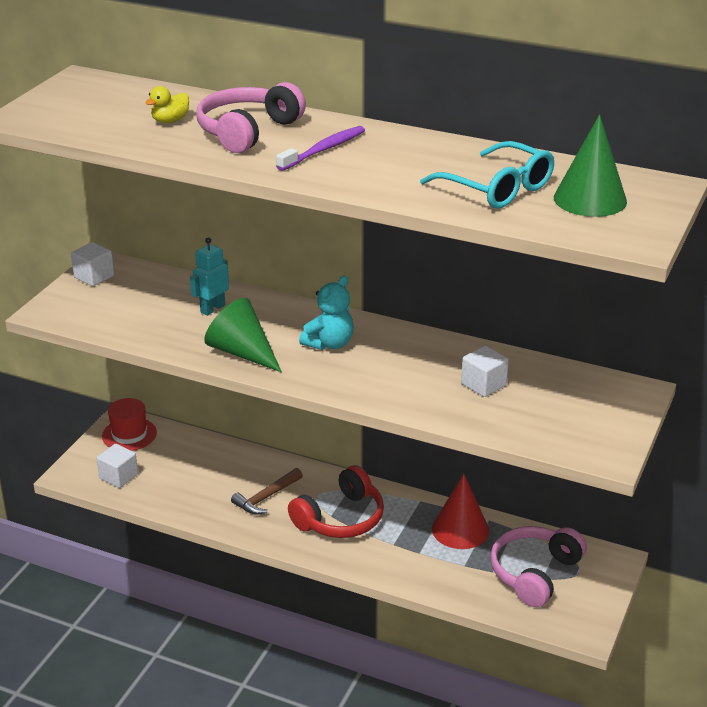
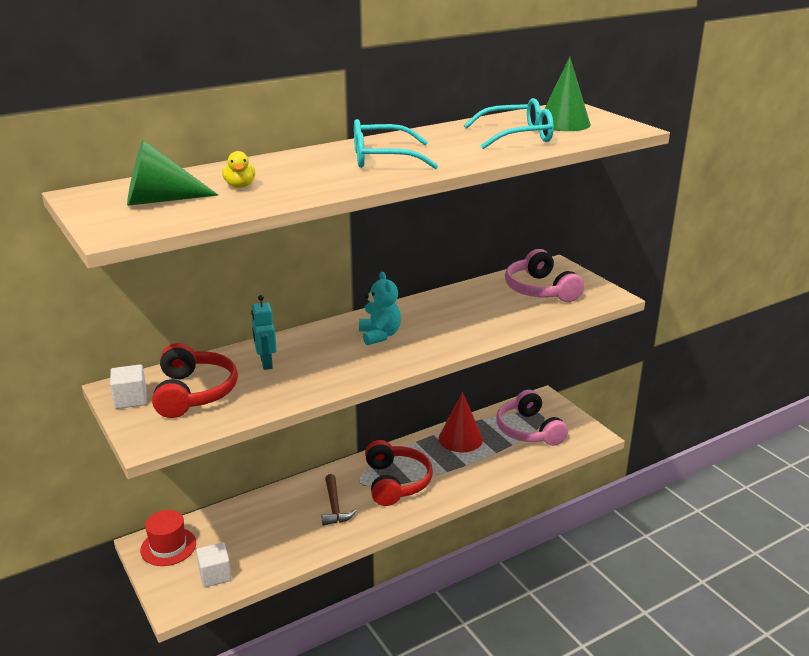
camera: 55 degrees left, 5 degrees down
pink headphones [196,82,306,153] -> pink headphones moved to [505,249,584,302]
green cone [204,298,282,372] -> green cone moved to [127,140,218,206]
purple toothbrush [276,126,365,171] -> turquoise glasses [354,119,438,169]
white cube [461,346,509,397] -> none
none -> red headphones [152,343,238,418]

